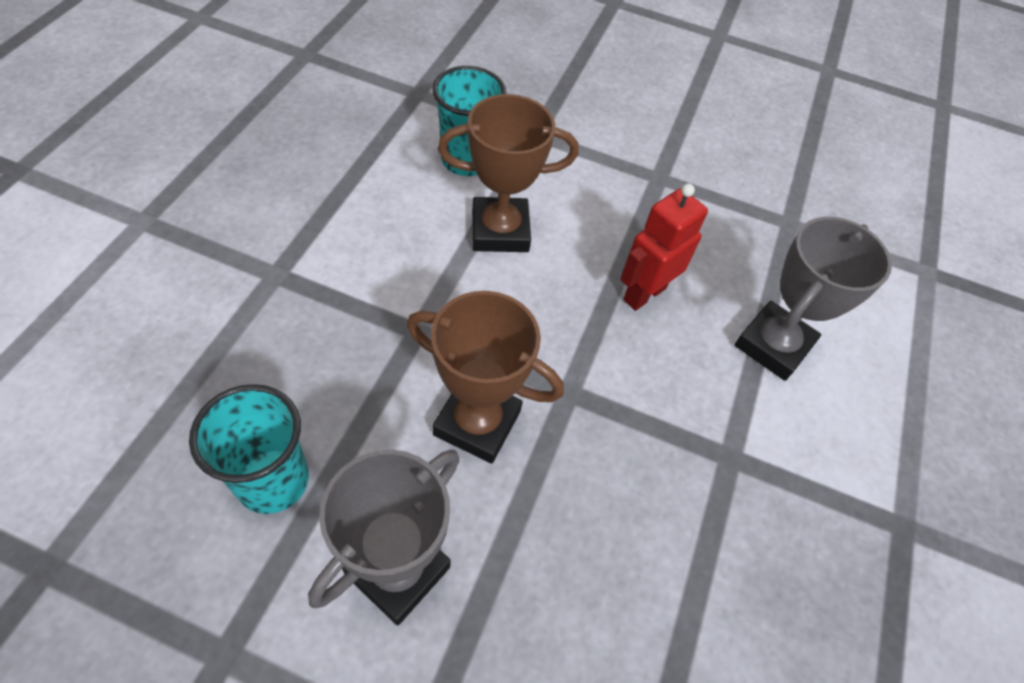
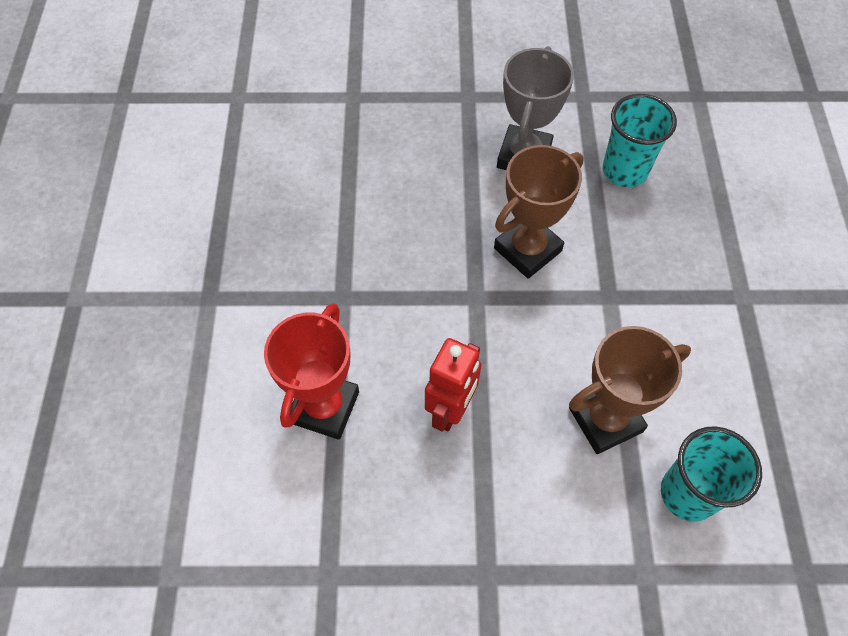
camera: 165 degrees right, 5 degrees up
brown trophy [407,291,564,464] -> brown trophy turned 45 degrees counterclockwise [494,145,584,279]
grey trophy [735,217,892,381] -> red trophy [264,303,359,440]

